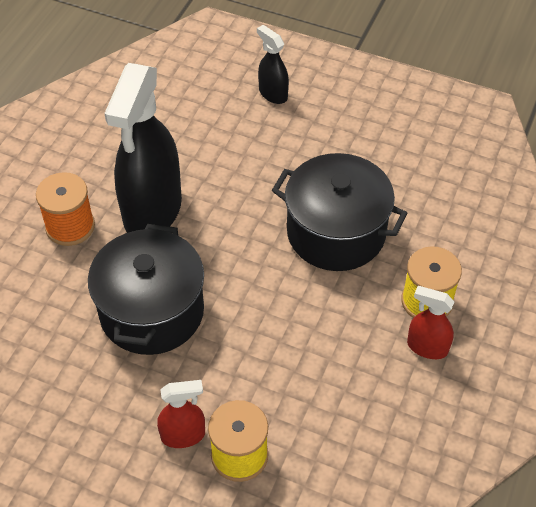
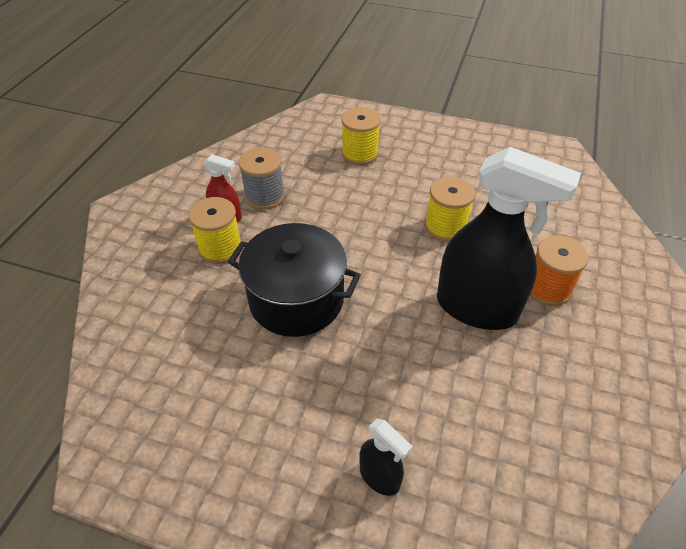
camera: 175 degrees right, 5 degrees down
black pot [88,224,204,355] -> yellow spool [425,177,475,242]
black spray bottle [104,63,182,233] -> black spray bottle turned 105 degrees clockwise [437,147,581,330]
red spray bottle [157,380,205,448] -> none
none -> grey spool [239,148,285,210]

